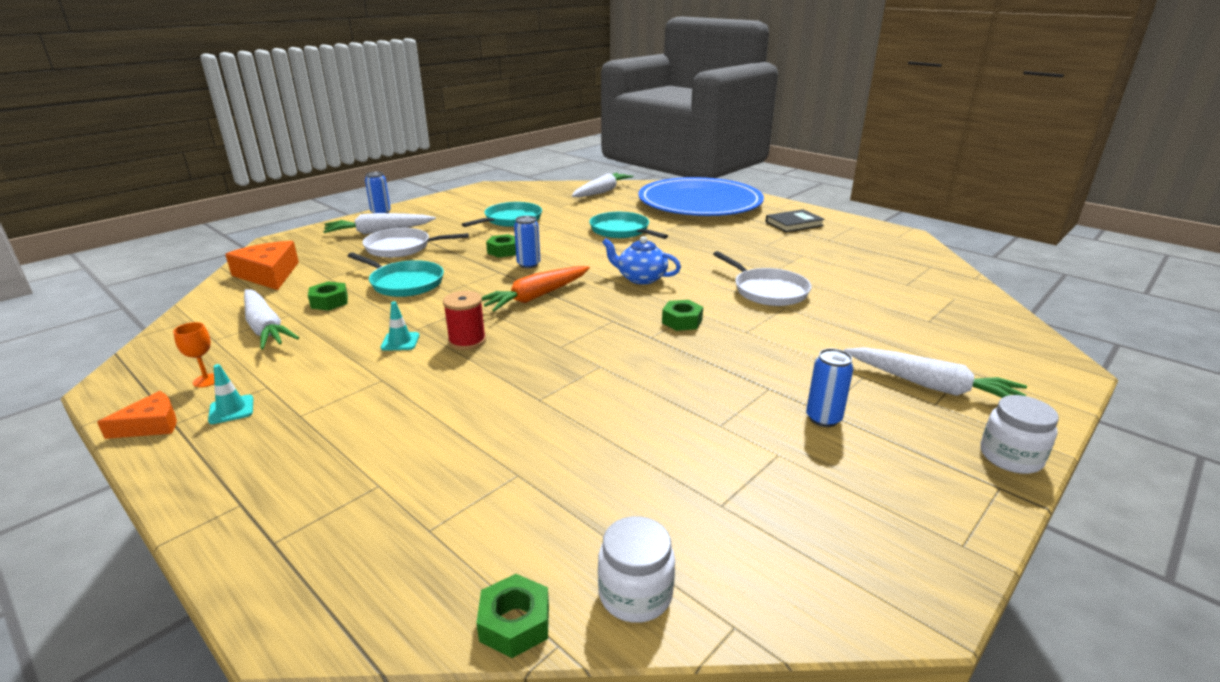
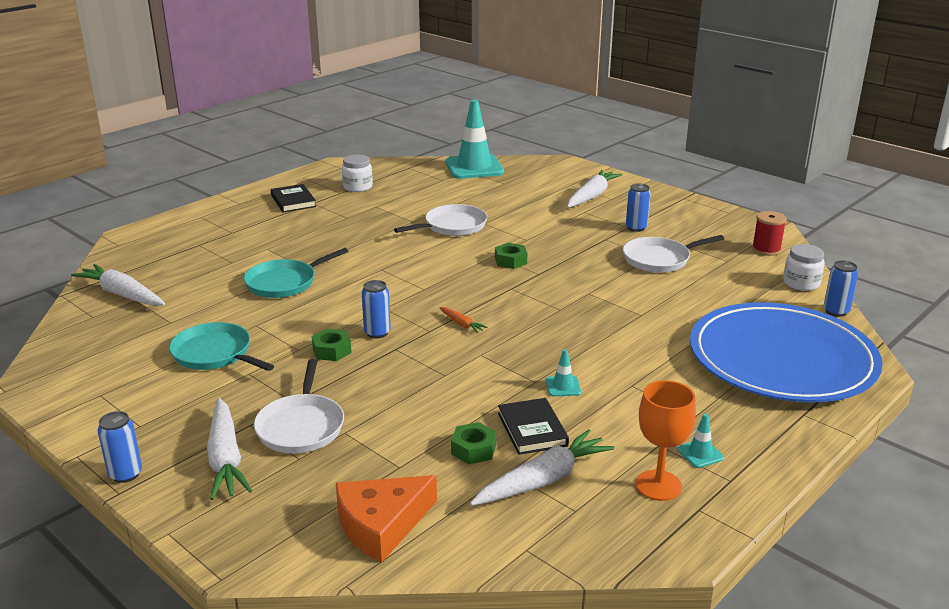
camera: 90 degrees left, 0 degrees up
orange cheese [97,391,177,439] -> none
orange goblet [173,322,214,388] -> orange goblet [636,380,696,501], size x1.81
turquoise pan [348,252,444,297] -> none
red spool [443,291,486,350] -> red spool moved to [752,211,787,256]
green nut [476,574,549,658] -> blue can [824,260,858,317]
orange carrot [482,266,590,311] -> orange carrot [439,307,488,333], size x0.48
blue teapot [602,236,681,284] -> none
blue plate [638,177,764,216] -> blue plate moved to [690,302,883,402]
white jar [980,395,1059,474] -> white jar moved to [342,155,373,192]
none -> turquoise traffic cone [446,99,504,179]
none -> black book [498,398,569,455]
none -> white pan [623,235,724,272]

